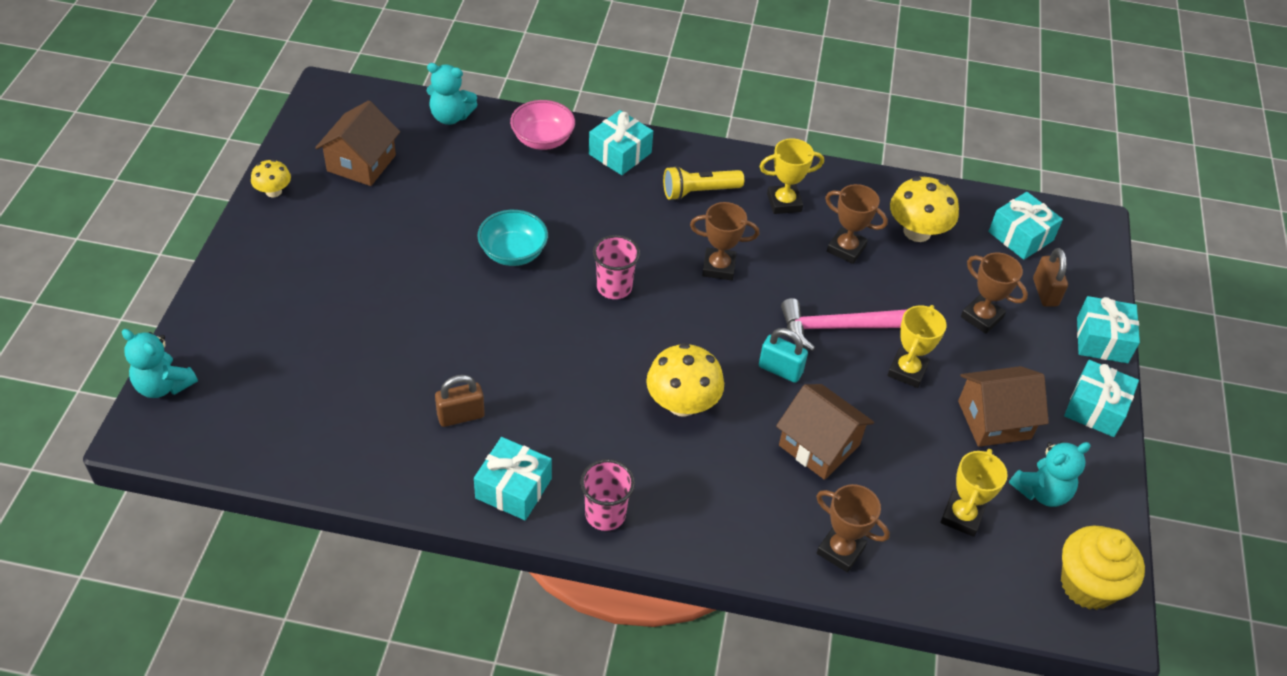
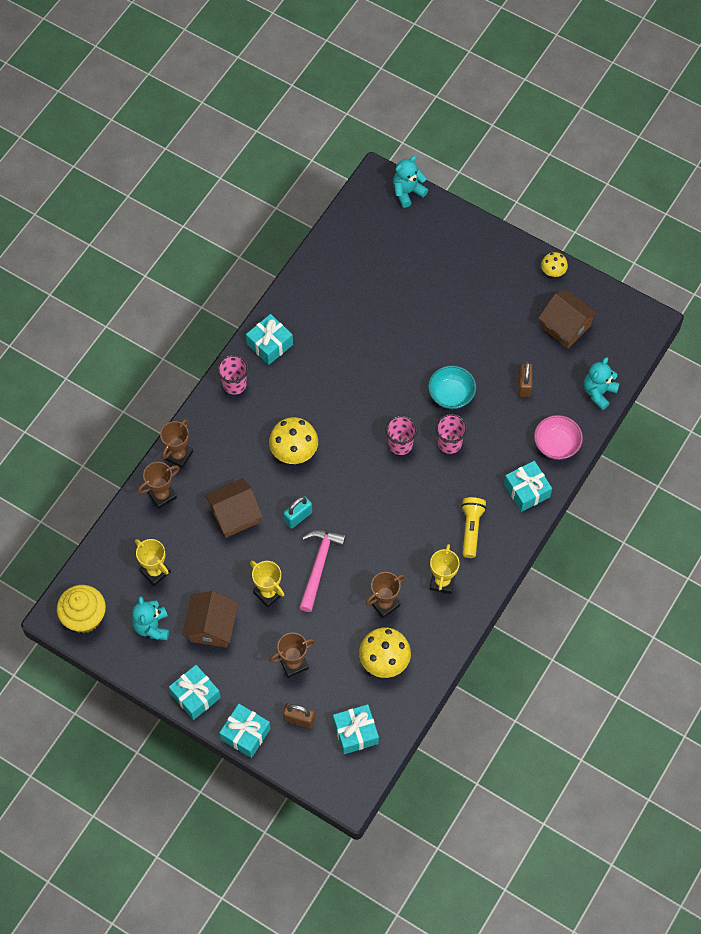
camera: 115 degrees right, 15 degrees up
brown padlock [435,375,485,427] -> brown padlock moved to [518,361,532,397]
brown trophy [690,202,759,280] -> brown trophy moved to [160,419,193,468]
none -> pink cup [436,414,468,454]

